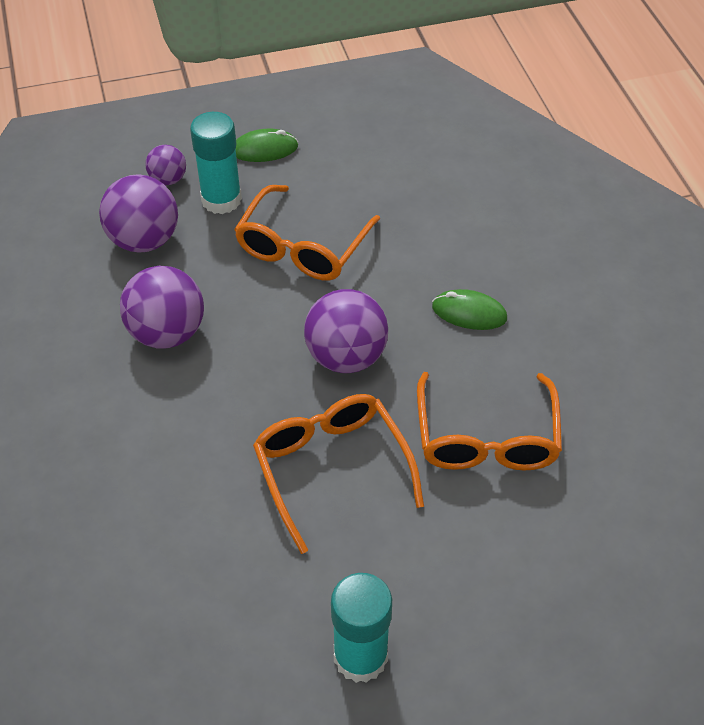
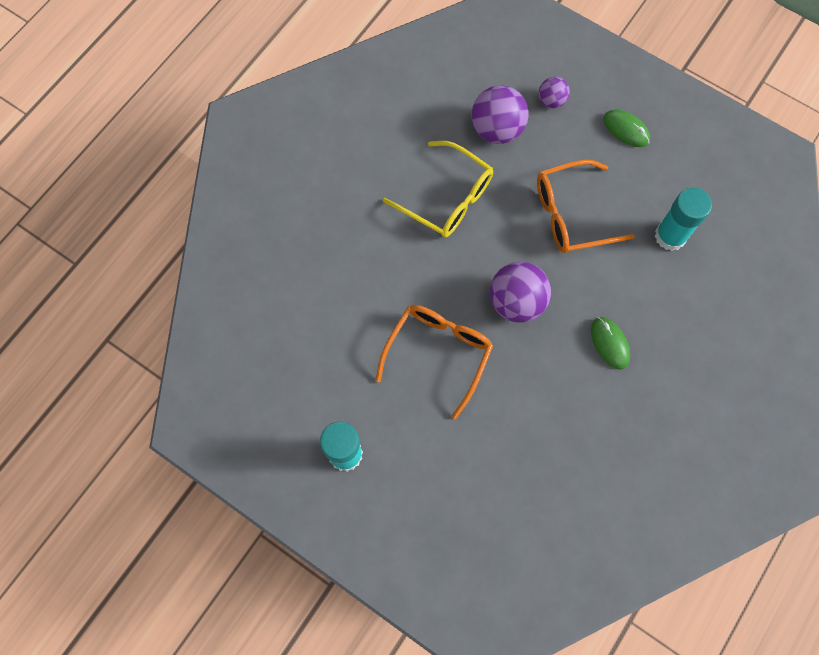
camera: 50 degrees right, 20 degrees up
purple ball [120,266,204,349] -> yellow glasses [383,141,493,238]
turquoise glue stick [190,112,242,214] -> turquoise glue stick moved to [655,188,712,251]
orange glasses [417,372,562,471] -> none

